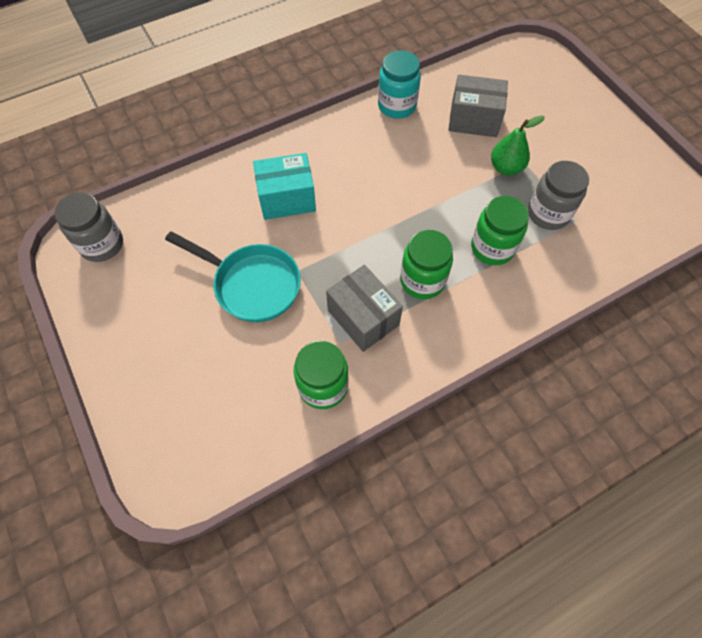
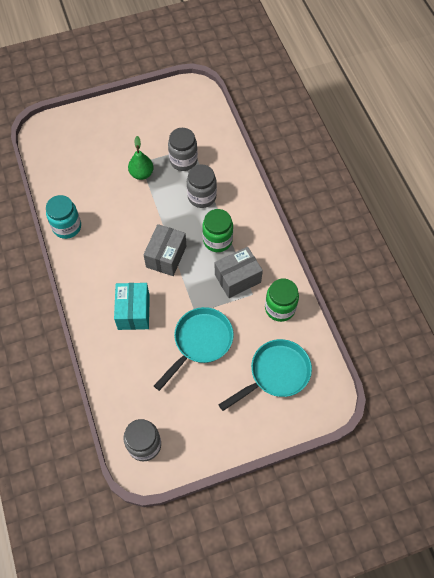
camera: 80 degrees left, 0 degrees up
grey box [448,75,508,137] -> grey box moved to [143,224,186,276]
green jar [471,196,529,265] -> grey jar [187,164,217,208]
none -> turquoise pan [219,339,312,411]

